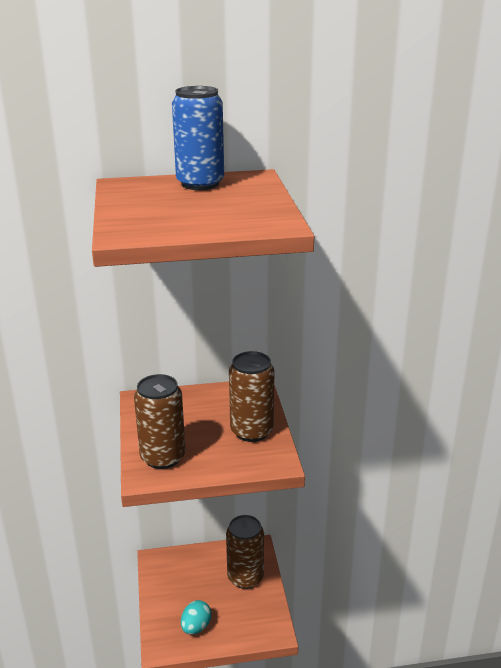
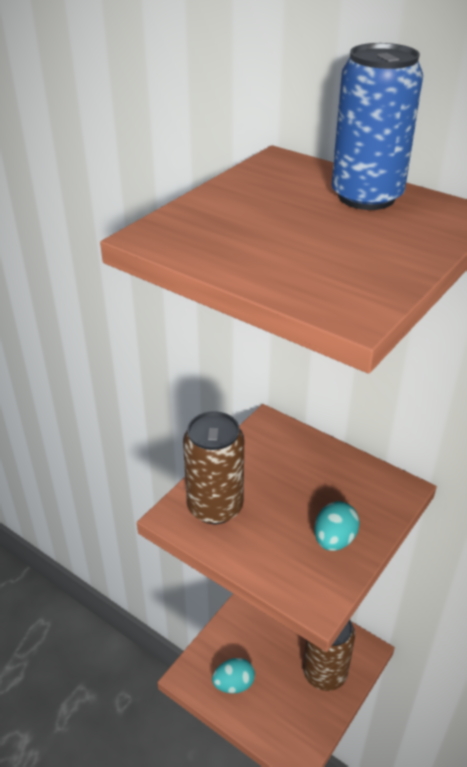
camera: 45 degrees right, 10 degrees up
brown can [229,351,274,442] -> turquoise egg [314,501,360,551]

